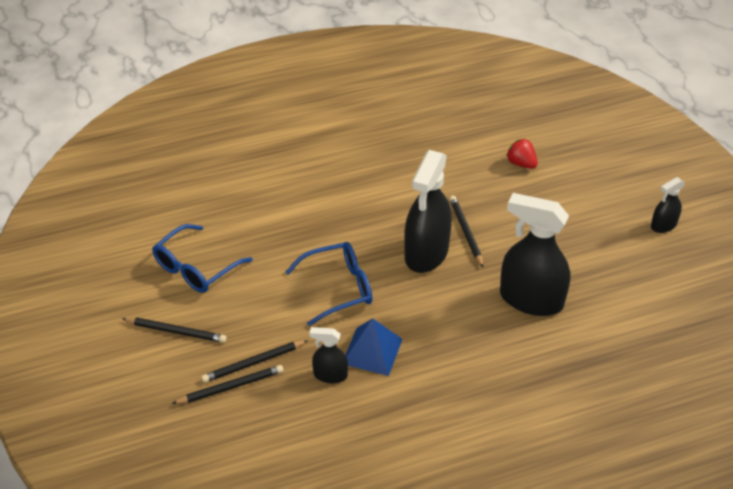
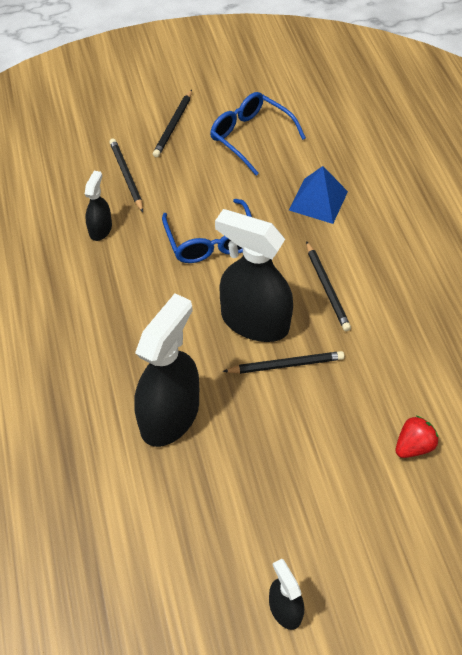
camera: 95 degrees right, 10 degrees up
black pencil [172,365,284,404] -> black pencil moved to [306,241,351,331]
blue pyramid [346,318,403,376] -> blue pyramid moved to [289,166,348,224]

